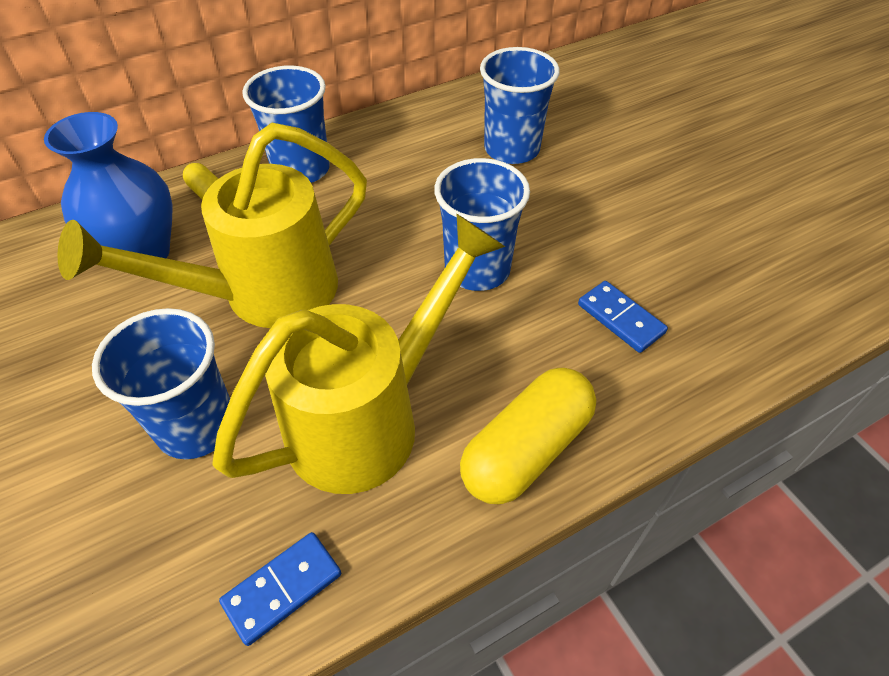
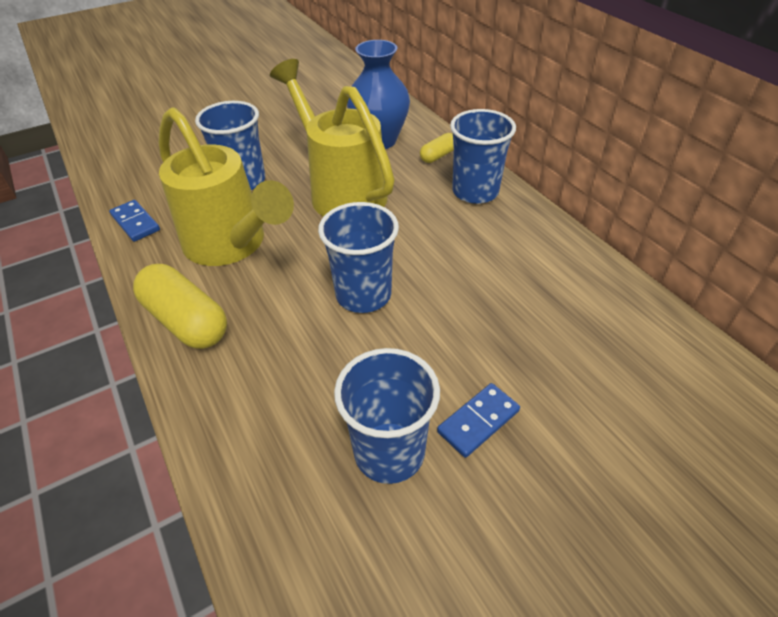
camera: 90 degrees right, 5 degrees down
blue cup [480,47,560,164] -> blue cup moved to [334,348,440,484]
blue domino [578,281,668,353] -> blue domino moved to [437,383,520,458]

